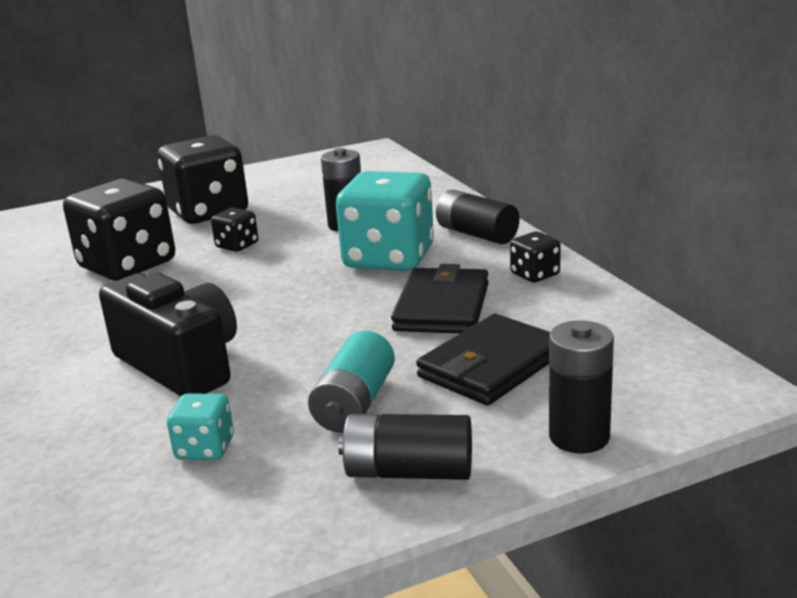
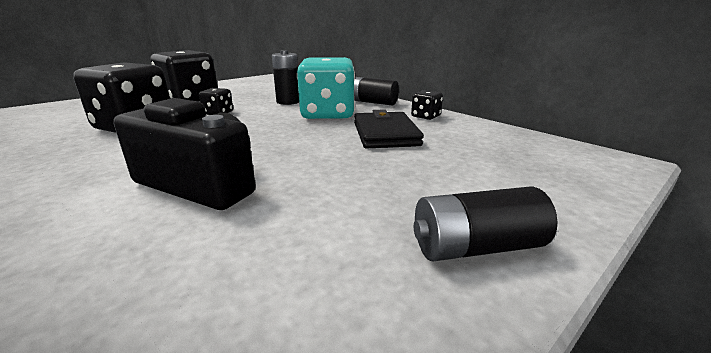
camera: 20 degrees left, 0 degrees up
turquoise dice [167,393,234,460] -> none
turquoise battery [308,331,395,433] -> none
black wallet [416,314,550,405] -> none
black battery [549,321,614,454] -> none

